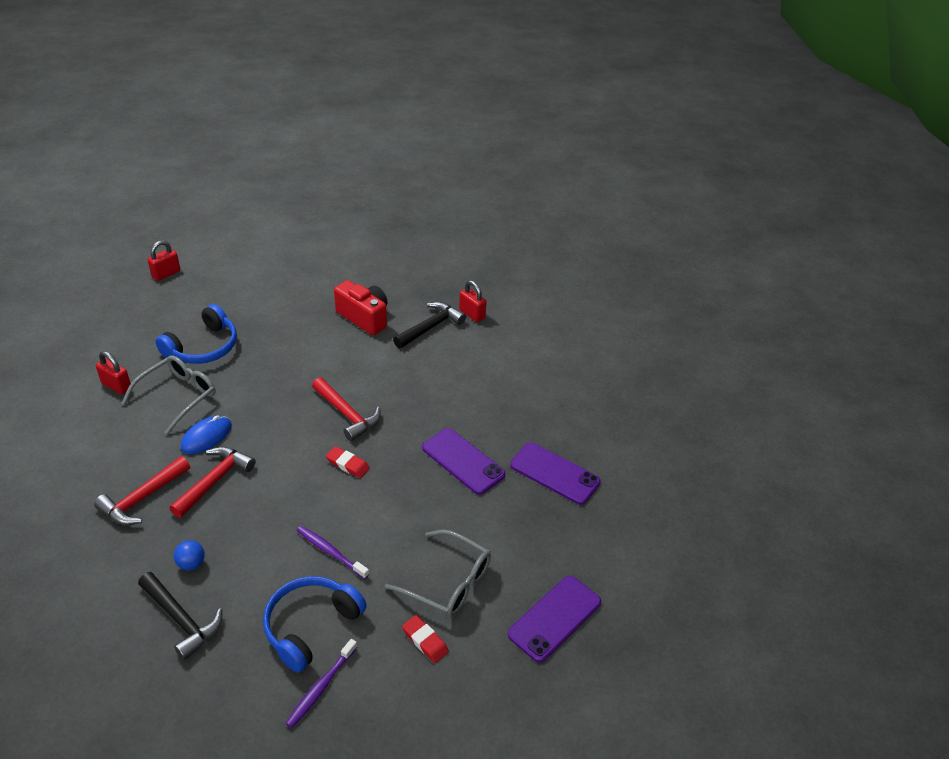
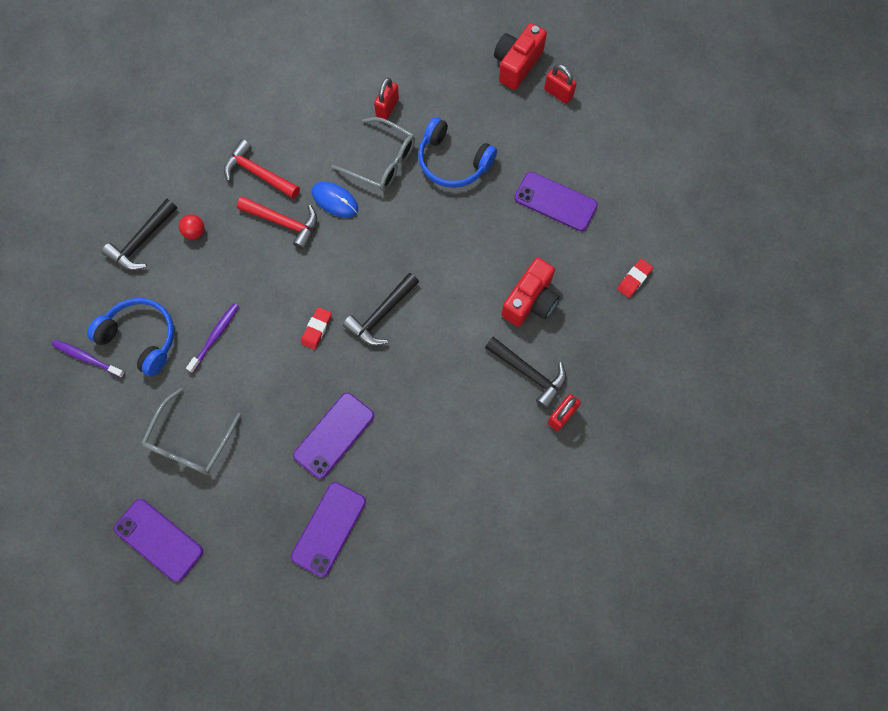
camera: 85 degrees right, 30 degrees up
blue ball [174,540,205,570] -> red ball [179,214,204,239]
red hammer [312,377,381,441] -> black hammer [343,273,419,346]
red eraser [402,615,449,663] -> red eraser moved to [617,259,653,298]
none -> red camera [494,23,547,90]
none -> purple phone [514,172,598,231]

